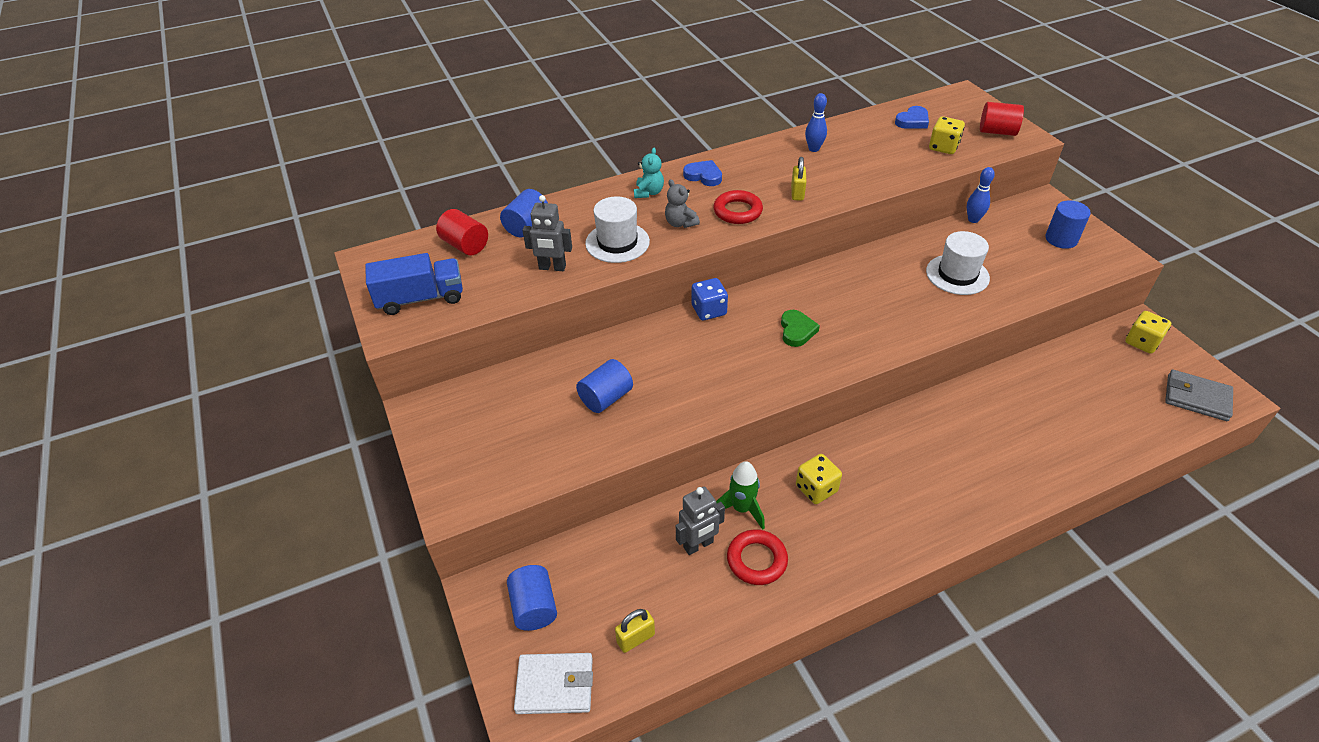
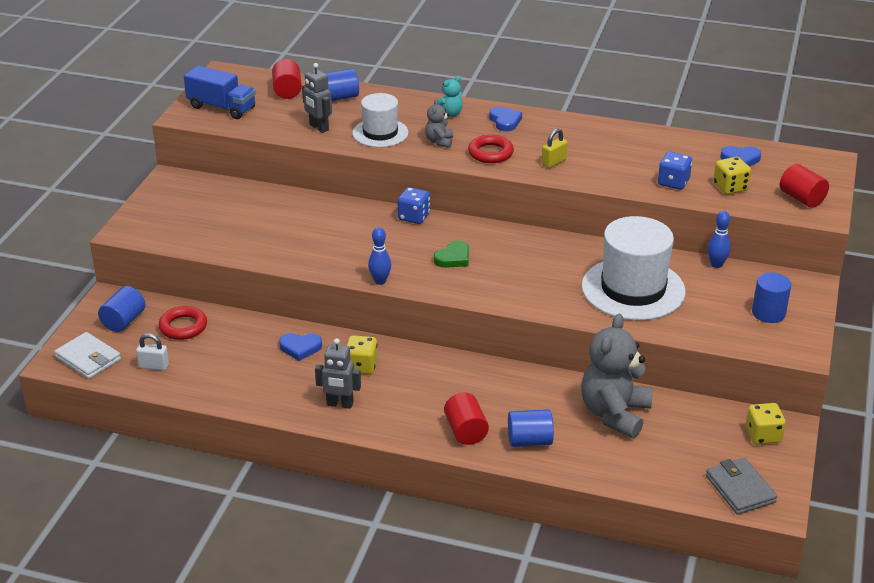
camera: 40 degrees right, 10 degrees down
blue cylinder [576,359,633,413] -> blue cylinder moved to [508,409,554,447]
yellow padlock [615,609,655,653] -> white padlock [136,333,169,371]
grey robot [676,487,725,555] -> grey robot moved to [315,338,361,409]
green rocket [716,461,765,530] -> blue heart [279,333,322,361]
red ring [727,529,788,585] -> red ring moved to [159,306,207,340]
blue bowling pin [805,93,827,152] -> blue bowling pin moved to [368,227,391,285]
white hat [926,231,990,295] -> white hat [581,216,686,320], size x1.67
none -> red cylinder [444,392,489,445]
none -> grey teddy bear [581,314,653,438]
none -> blue dice [658,152,692,190]

